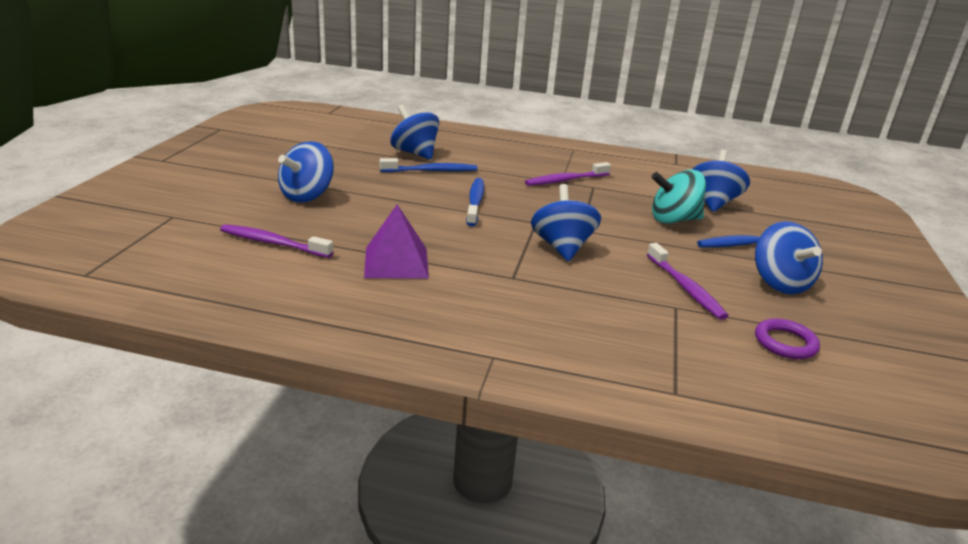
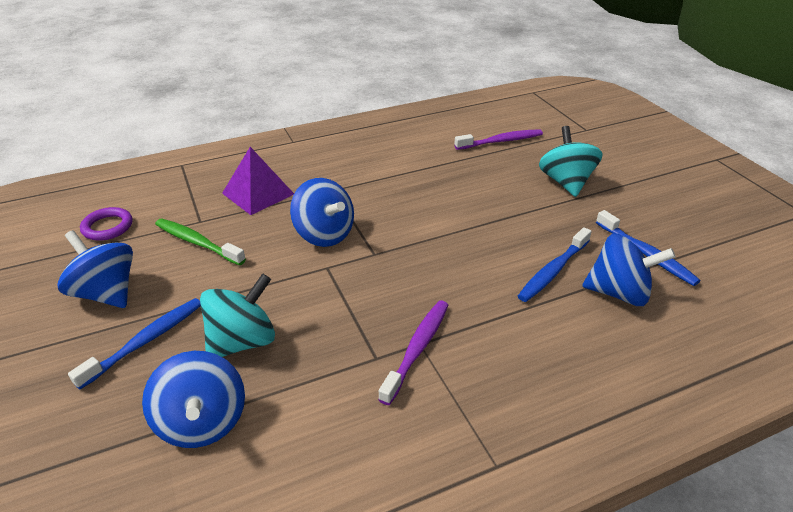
camera: 145 degrees right, 10 degrees up
blue spinning top [278,141,334,203] -> turquoise spinning top [539,126,603,197]
purple pyramid [364,204,429,279] -> purple pyramid moved to [222,147,294,215]
blue toothbrush [466,178,484,226] -> blue toothbrush moved to [596,210,700,286]
purple toothbrush [647,243,728,320] -> green toothbrush [155,218,246,266]

